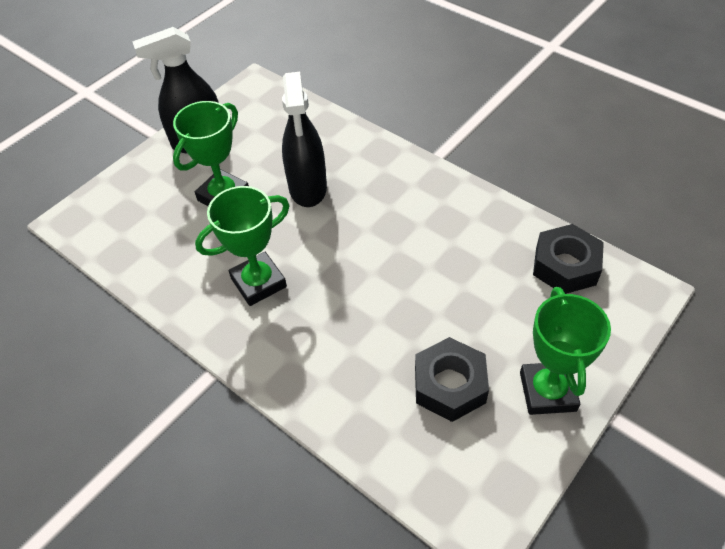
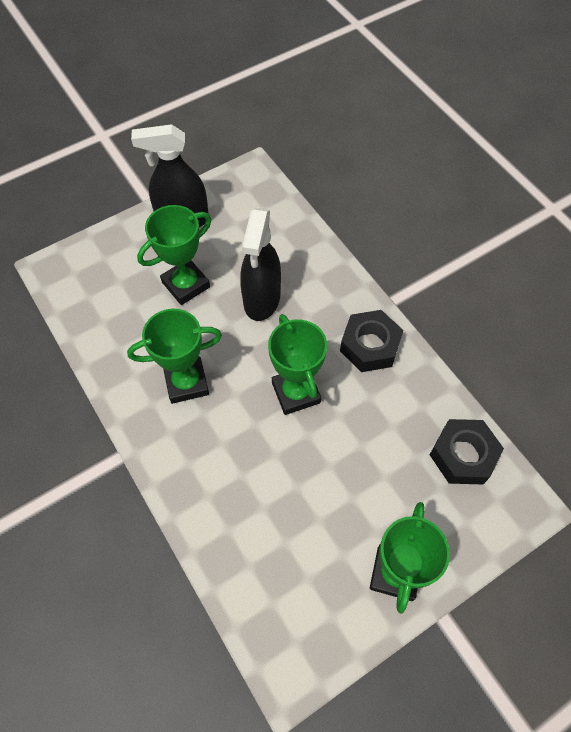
camera: 15 degrees right, 10 degrees up
black nut [415,337,489,422] -> black nut moved to [340,310,403,372]
none -> green trophy [268,314,327,415]

